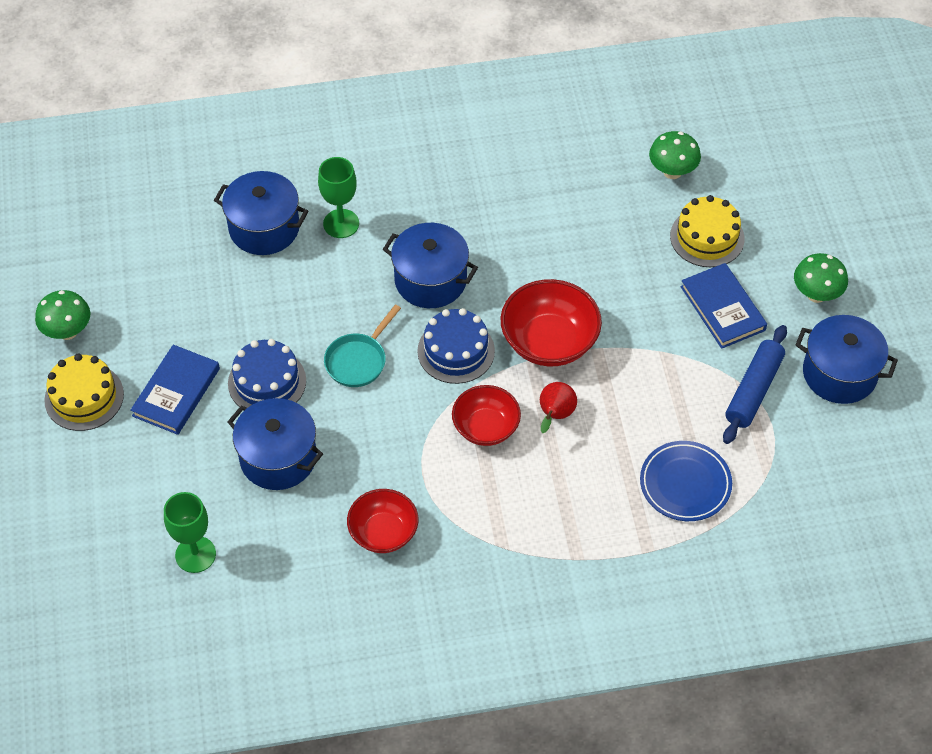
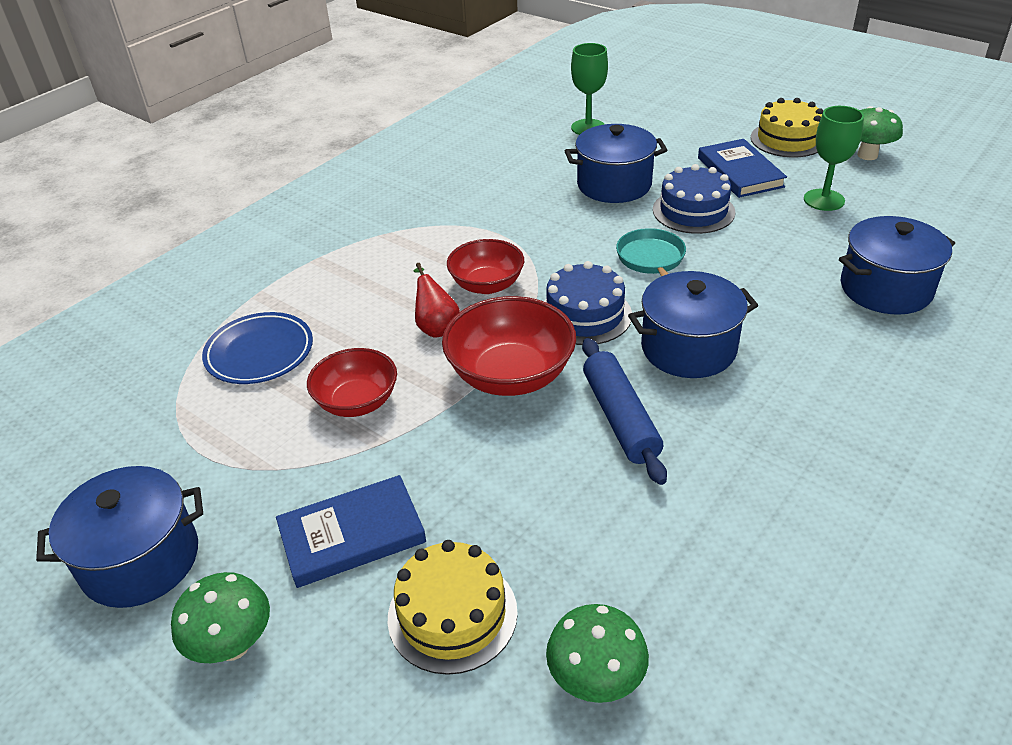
camera: 140 degrees right, 15 degrees down
green goblet [318,157,359,238] -> green goblet moved to [804,106,864,211]
red bowl [347,489,418,553] -> red bowl moved to [307,348,397,417]
blue book [681,263,767,349] -> blue book turned 45 degrees counterclockwise [276,475,426,588]
blue rolling pin [723,325,787,444] -> blue rolling pin moved to [582,338,667,485]

